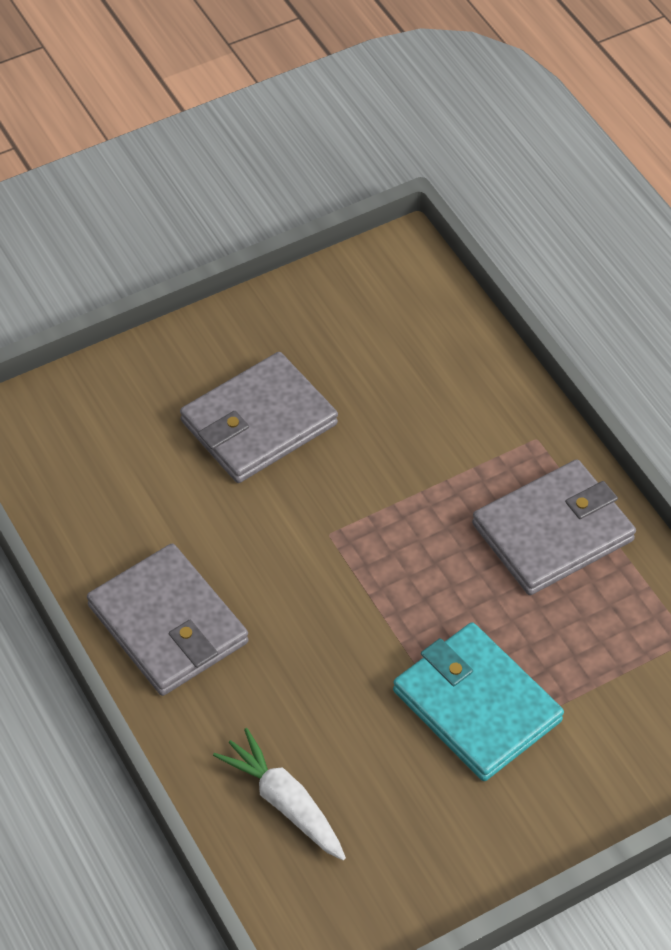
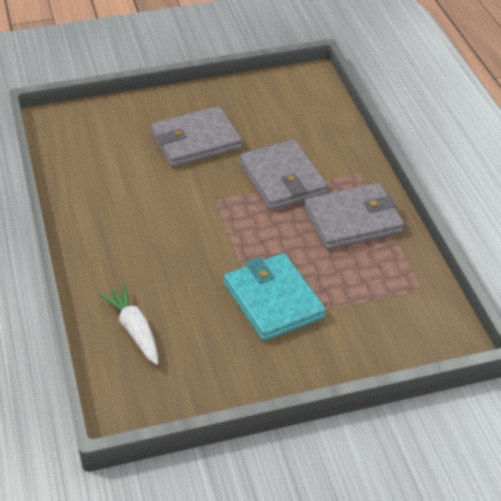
camera: 15 degrees right, 10 degrees down
grey wallet [87,543,249,696] -> grey wallet moved to [239,140,327,210]

